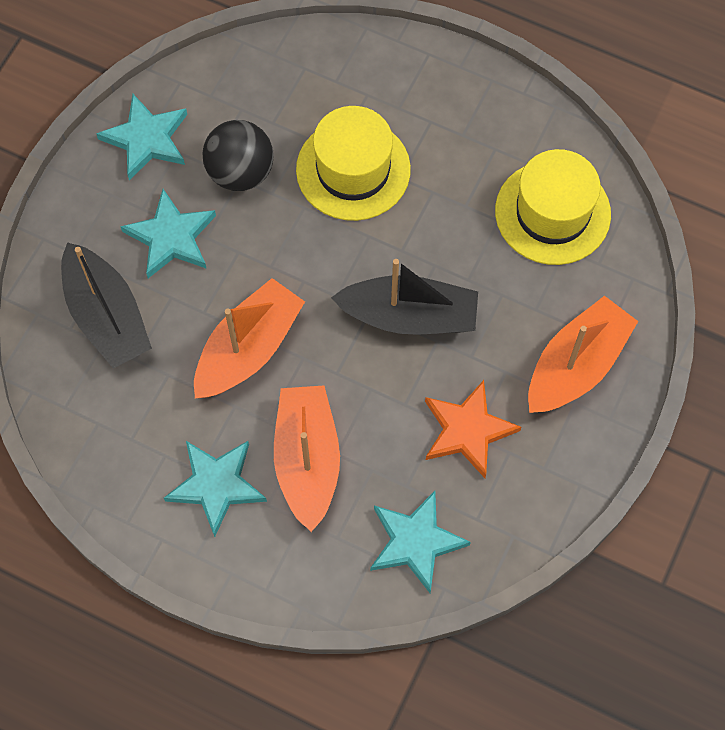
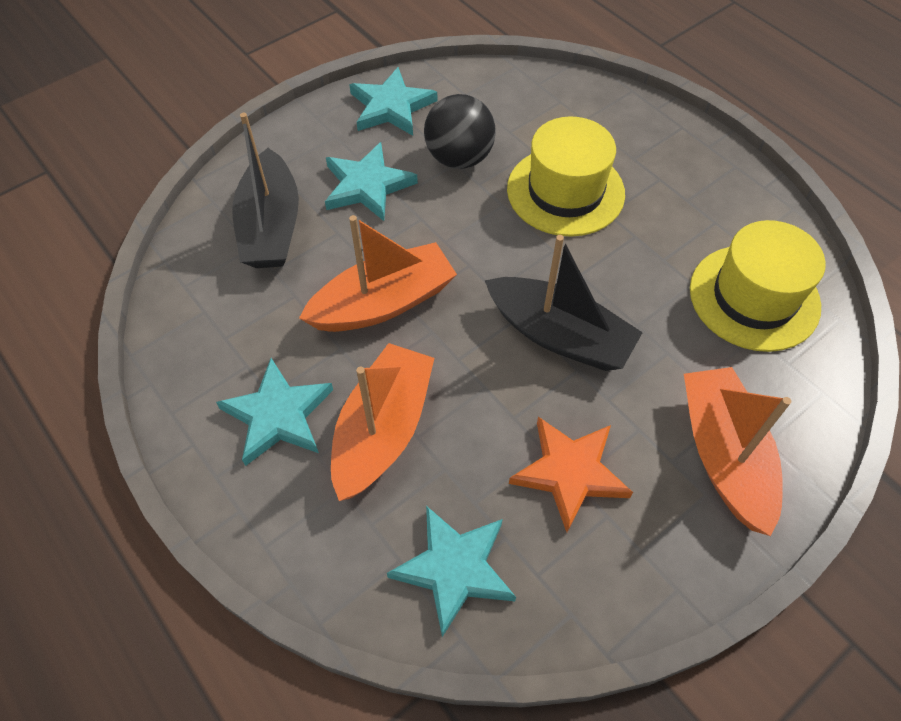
camera: 25 degrees right, 10 degrees down
orange boat [528,296,638,413] -> orange boat turned 75 degrees counterclockwise [684,367,791,536]

